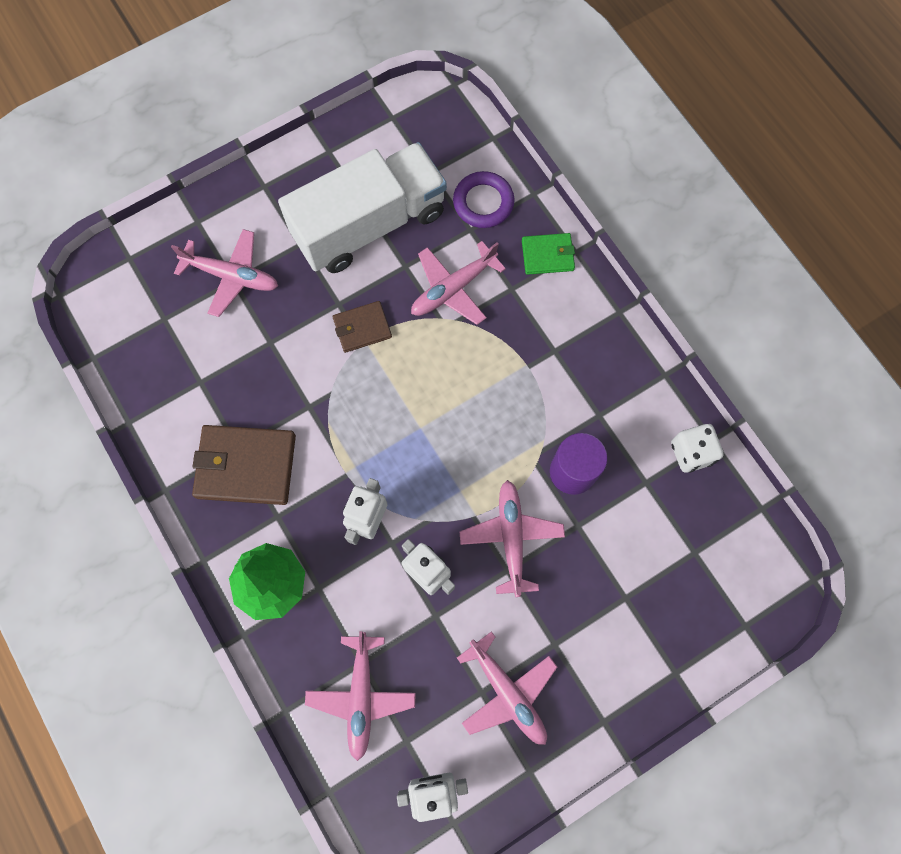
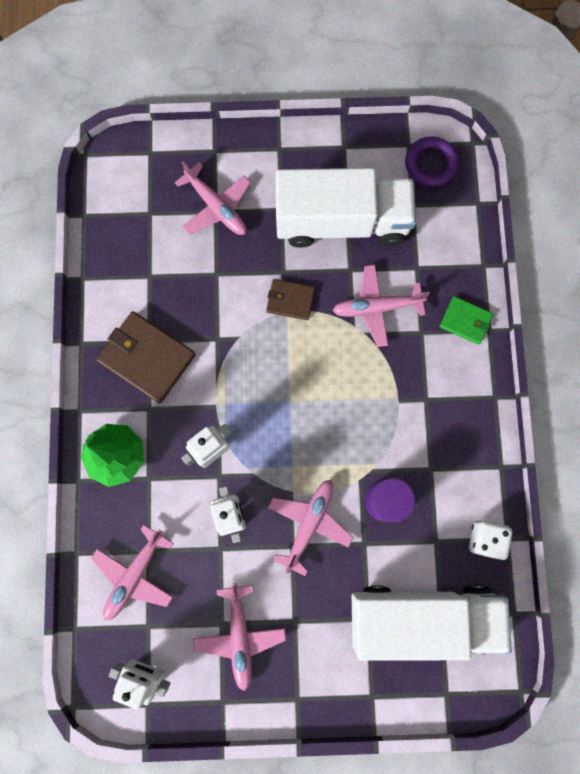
camera: 30 degrees right, 5 degrees up
purple ring [453,171,514,228] -> purple ring moved to [405,137,458,187]
none -> white truck [352,585,512,661]

